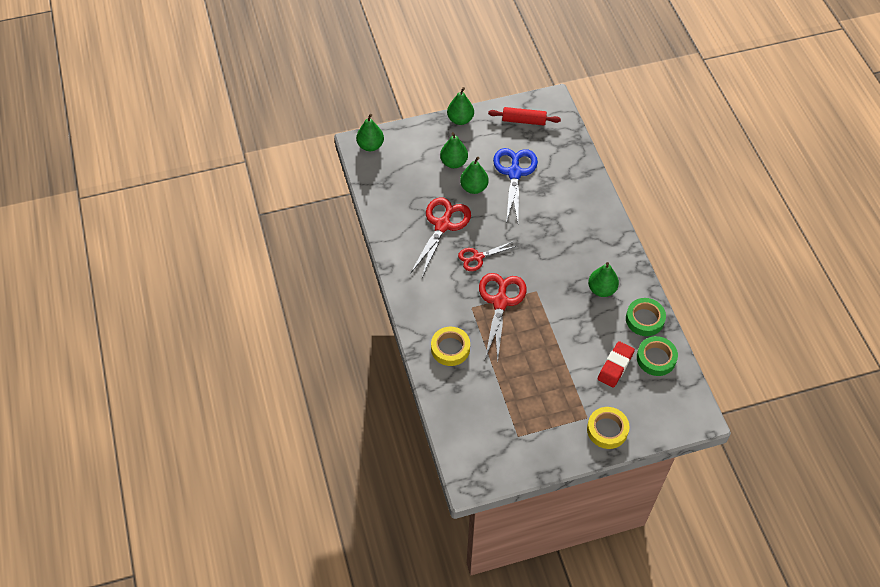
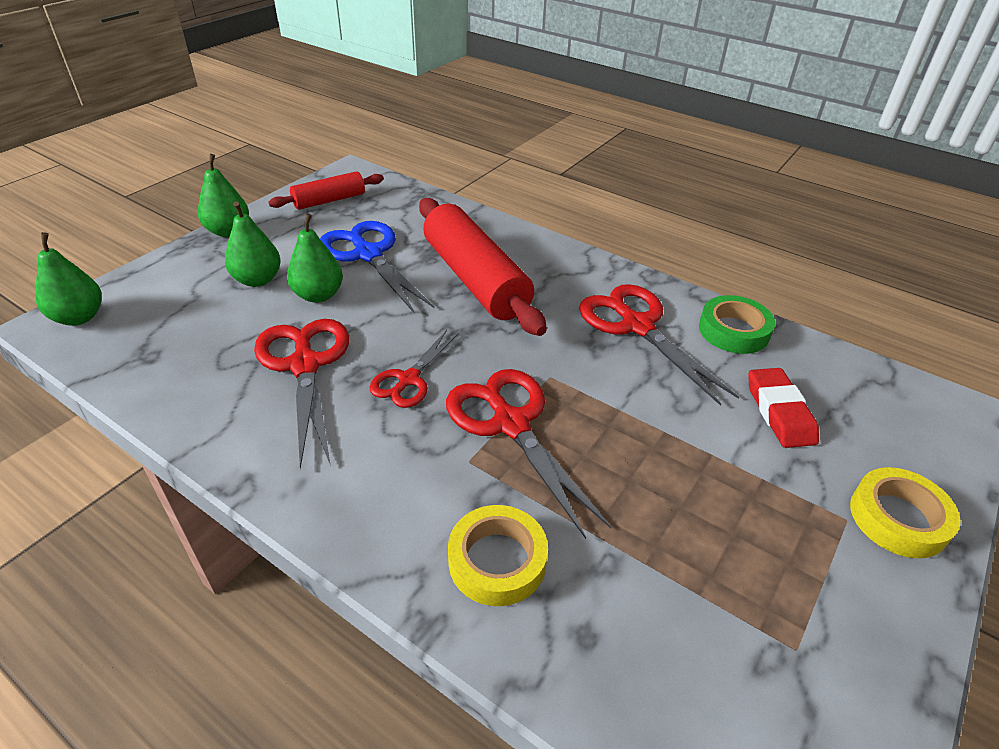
camera: 40 degrees left, 15 degrees down
green pear [588,262,619,297] -> red scissors [579,284,739,406]
green tape [637,336,678,376] -> none
none -> red rolling pin [419,198,547,336]

